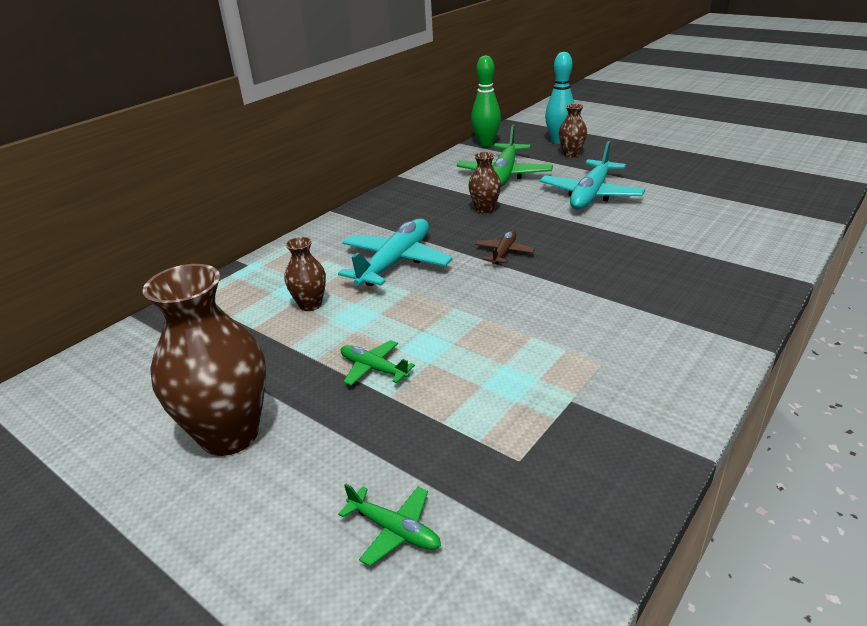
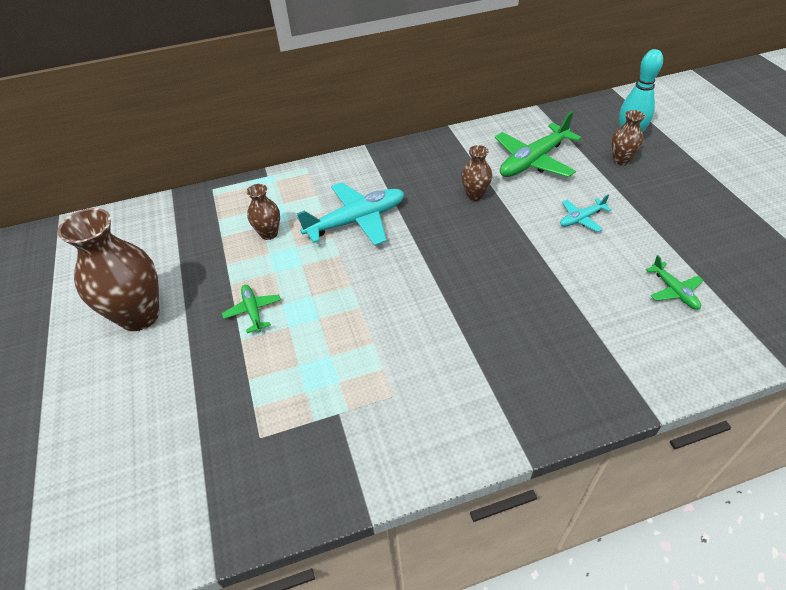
camera: 35 degrees right, 15 degrees up
green plane [338,484,441,566] -> green plane moved to [646,255,703,310]
green bowling pin [471,55,501,147] -> none
brown plane [475,230,535,264] -> none
turquoise plane [540,141,645,210] -> turquoise plane [560,194,612,232], size x0.51

